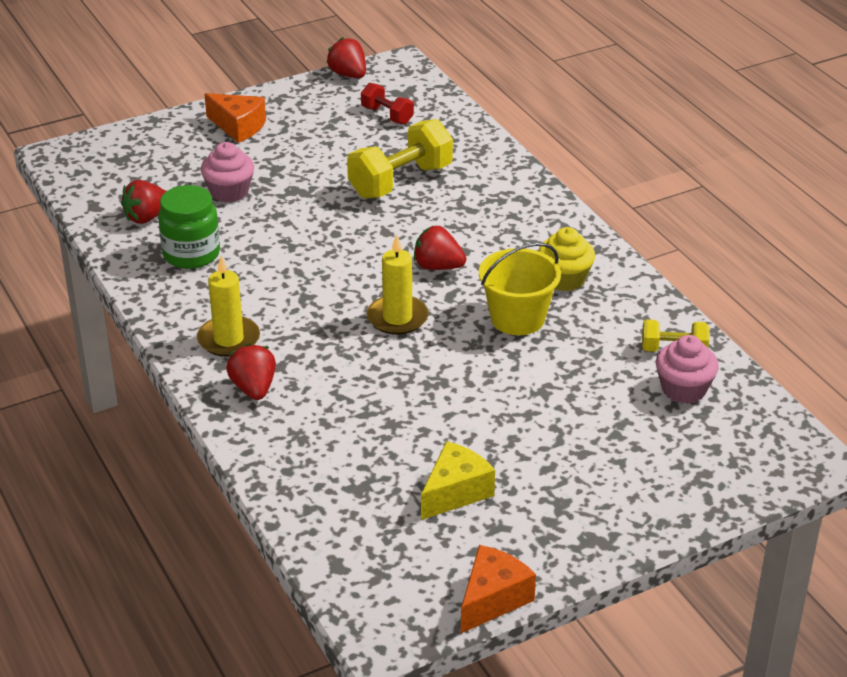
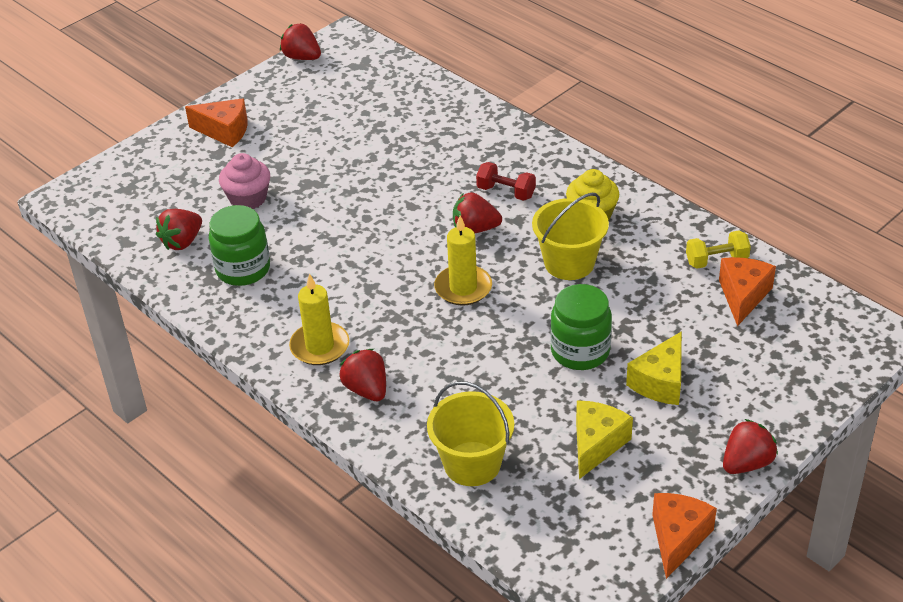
camera: 15 degrees left, 5 degrees up
yellow dumbbell [347,119,453,199] -> none
red dumbbell [361,83,414,124] -> red dumbbell moved to [476,162,536,201]
pink cupcake [656,335,719,404] -> orange cheese [719,257,776,326]
none -> yellow bucket [427,381,514,486]
none -> green jar [550,284,612,370]
none -> yellow cheese [626,331,682,405]
none -> red strawberry [723,419,778,474]

